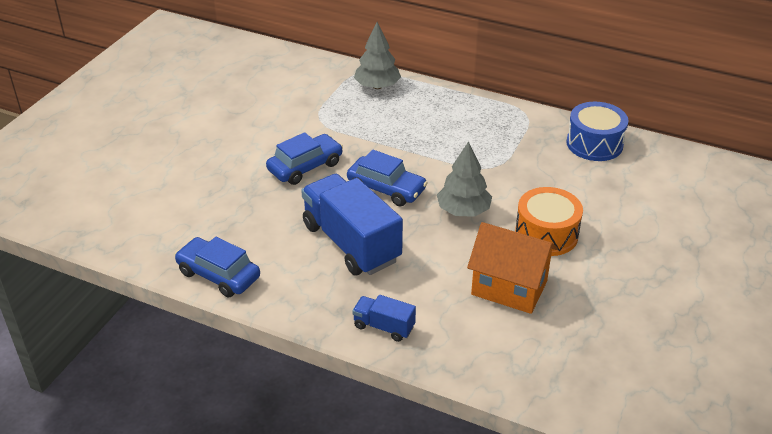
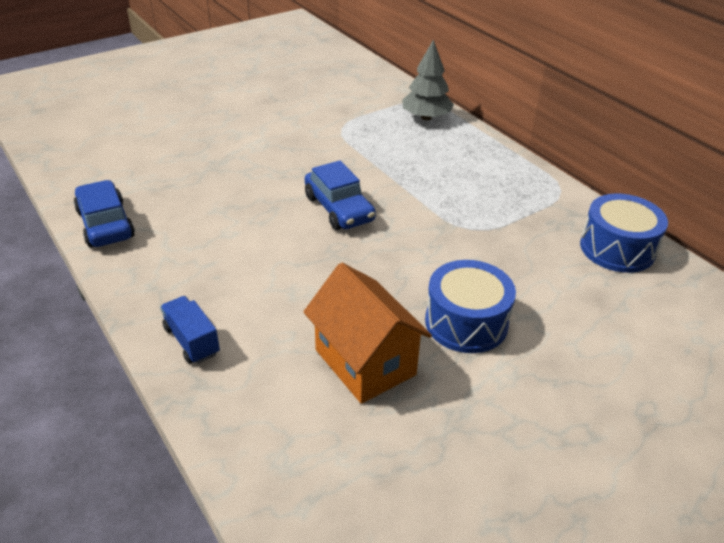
camera: 30 degrees right, 0 degrees up
blue car [266,132,343,185] -> none
blue truck [301,174,403,276] -> none
grey tree [437,141,492,217] -> none
orange drum [515,187,583,256] -> blue drum [425,260,516,353]

